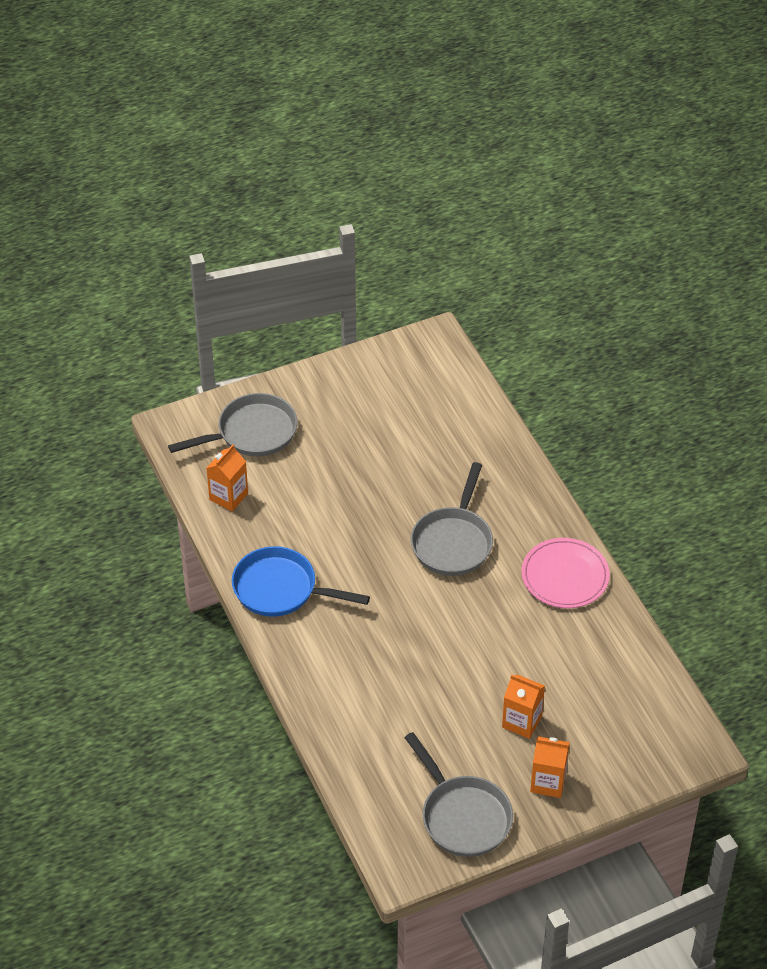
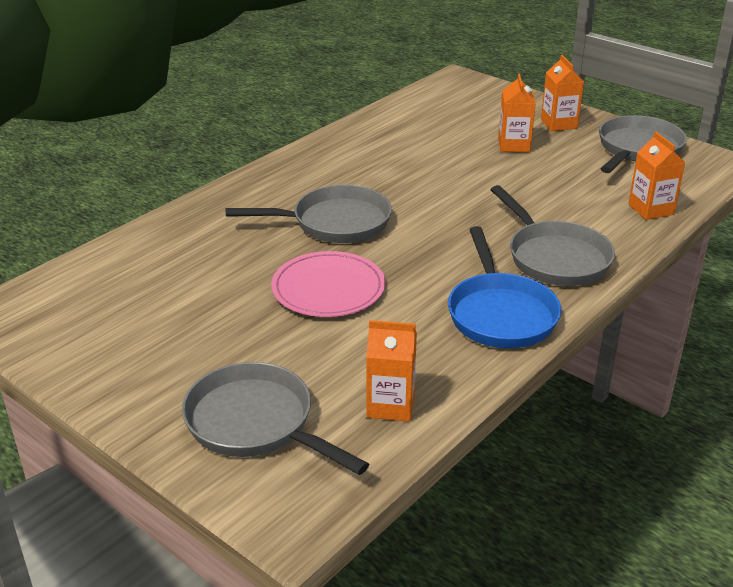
camera: 115 degrees left, 15 degrees down
pink plate [521,538,610,608] -> pink plate moved to [271,251,385,317]
none -> grey pan [490,185,615,286]
none -> orange carton [628,132,686,220]

